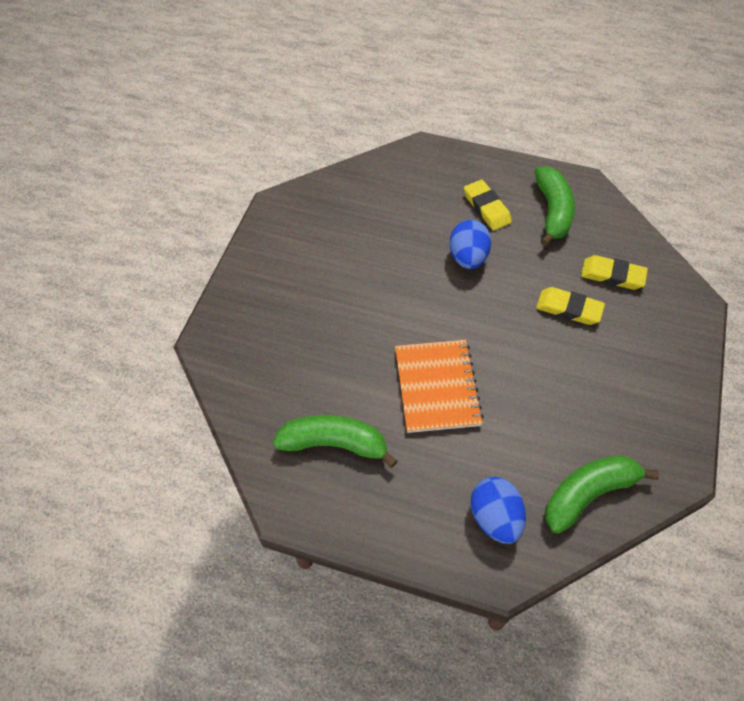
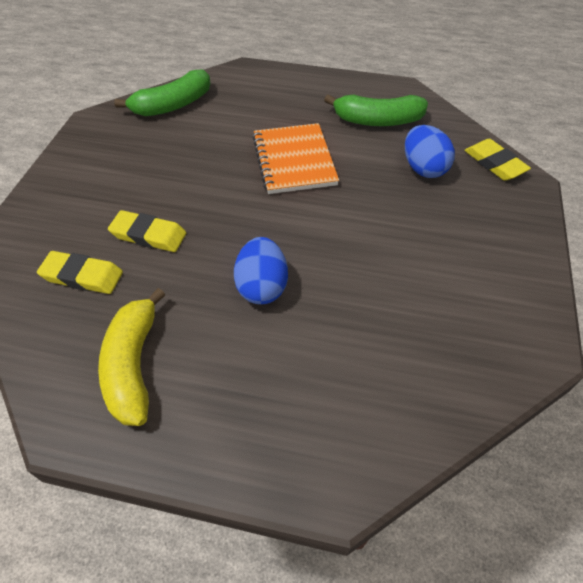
camera: 175 degrees right, 5 degrees down
yellow eraser [464,180,512,231] -> yellow eraser moved to [464,139,531,181]
blue egg [470,477,526,544] -> blue egg moved to [405,125,455,178]
green banana [535,166,575,246] -> yellow banana [98,288,166,426]

